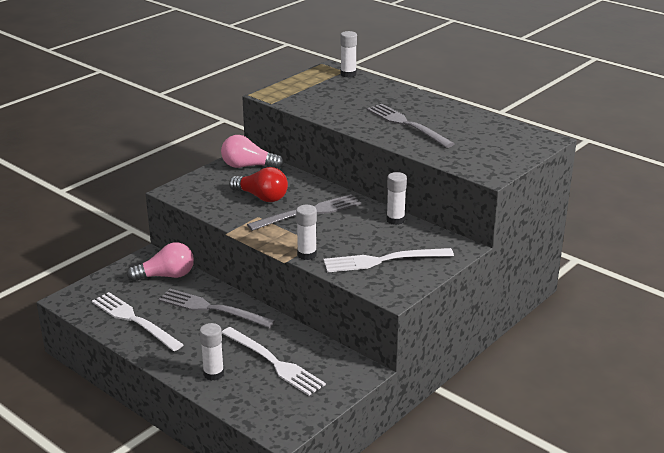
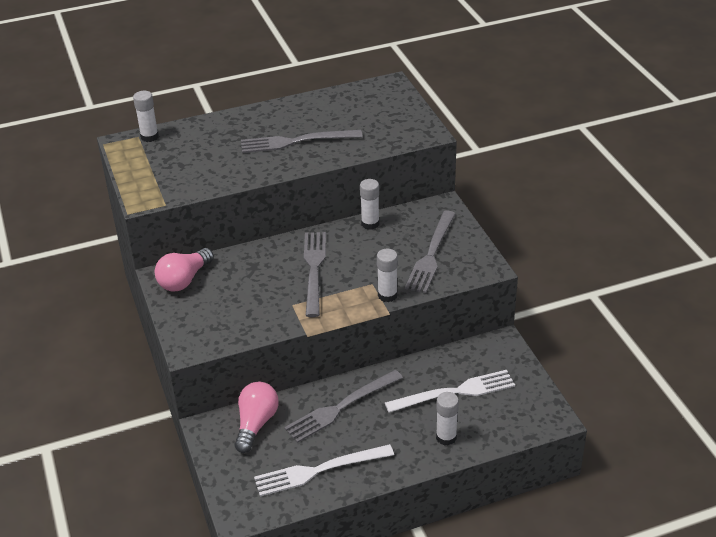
camera: 60 degrees left, 10 degrees up
red light bulb [229,167,288,202] -> none
white fork [324,248,454,273] -> grey fork [405,210,456,293]

